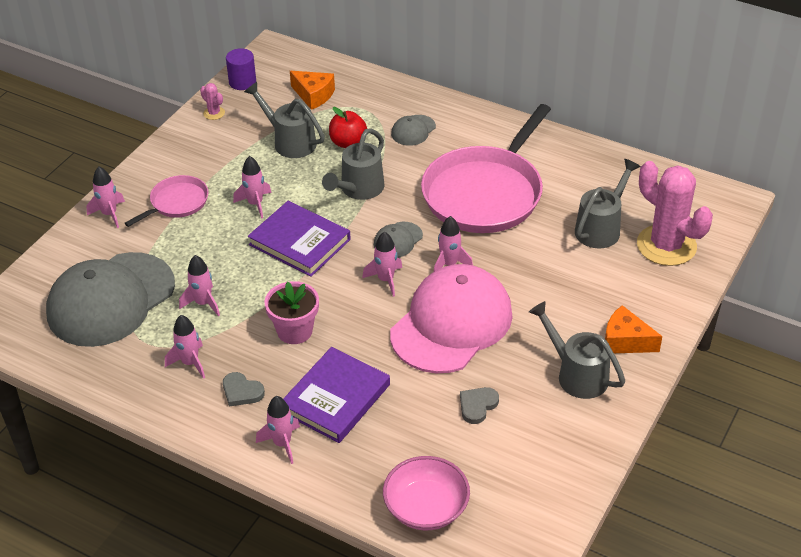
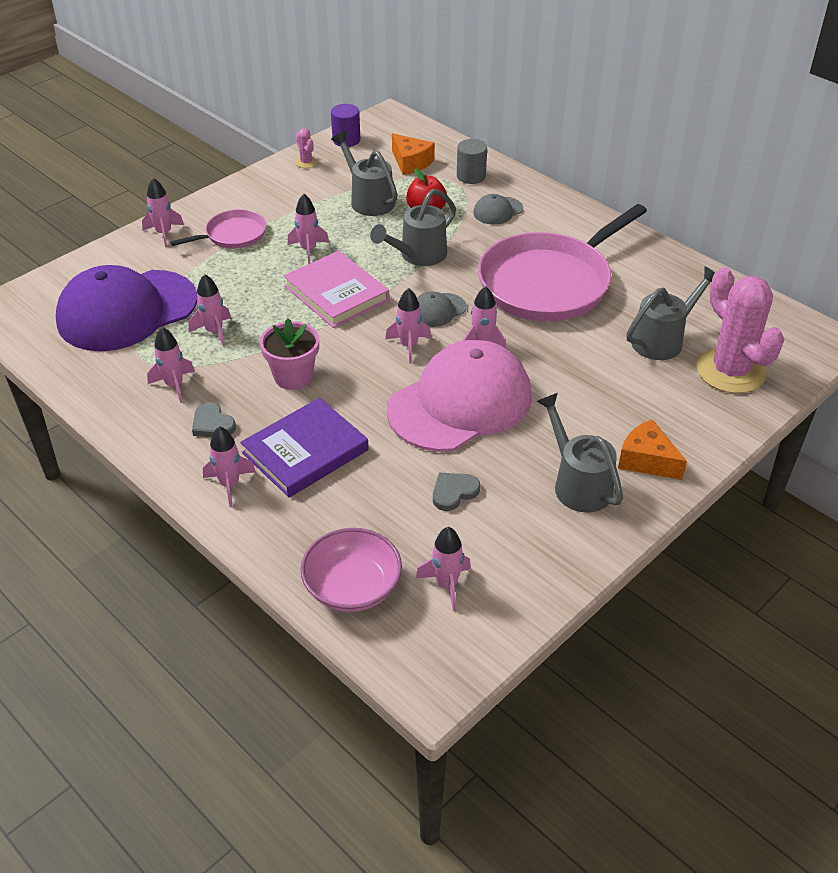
camera: 15 degrees right, 0 degrees up
grey cap [46,252,175,347] -> purple cap [56,265,197,351]
purple book [248,201,351,277] -> pink book [284,251,389,328]
none -> pink rocket [416,527,471,611]
none -> grey cylinder [457,139,487,184]

